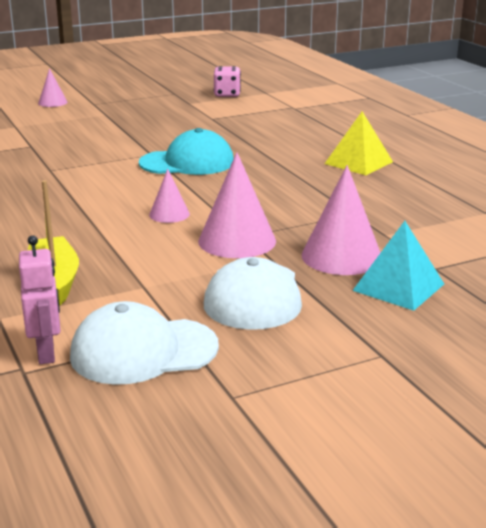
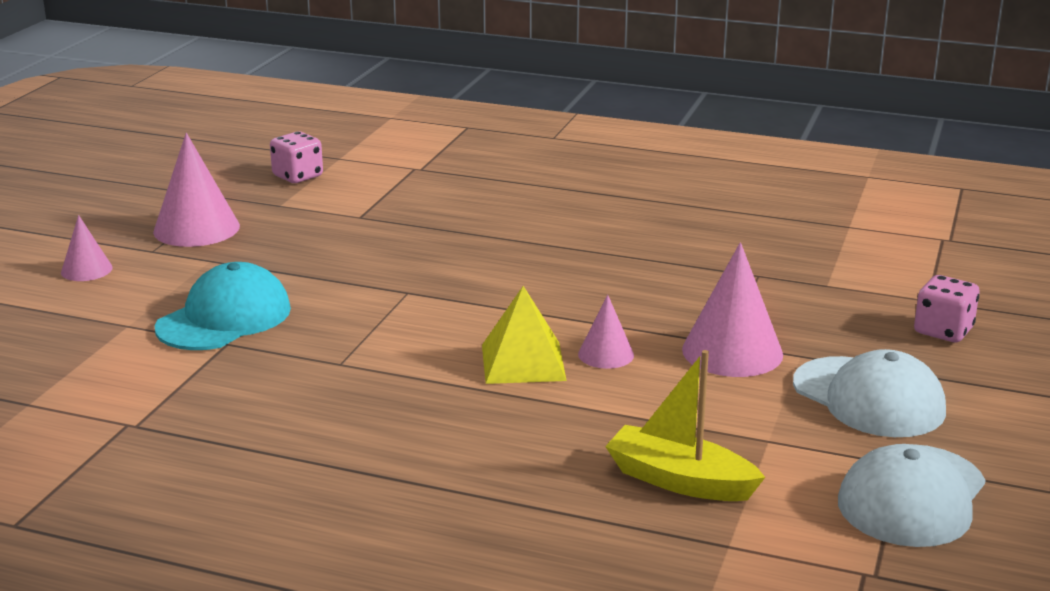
camera: 45 degrees left, 0 degrees up
pink robot [19,235,61,364] -> none
turquoise cap [139,128,234,175] -> turquoise cap moved to [155,262,291,350]
pink cone [301,165,381,275] -> pink cone moved to [153,133,240,247]
yellow pyramid [325,111,393,175] -> yellow pyramid moved to [482,286,567,384]
turquoise pyramid [352,221,444,311] -> pink dice [914,275,980,342]

